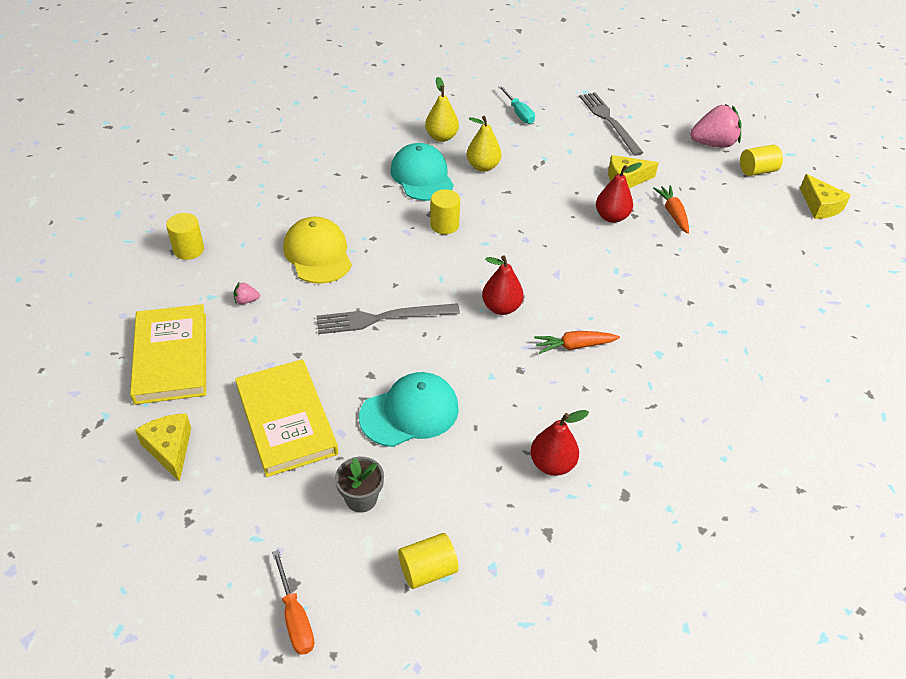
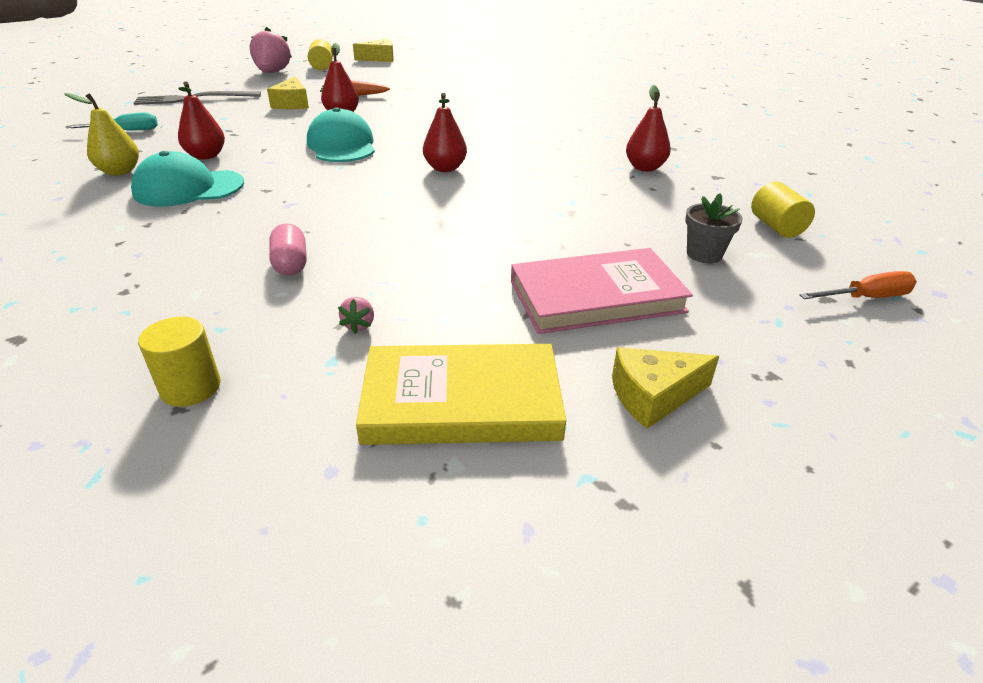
camera: 80 degrees left, 10 degrees down
yellow book [235,359,338,477] -> pink book [511,248,693,334]
yellow cap [283,217,352,284] -> pink capsule [269,224,307,276]
grey fork [317,303,460,334] -> none
turquoise cap [359,372,459,447] -> turquoise cap moved to [307,107,375,162]
yellow cylinder [430,189,460,234] -> none
yellow pear [467,116,502,172] -> red pear [178,82,225,160]
orange carrot [534,331,620,354] -> none

